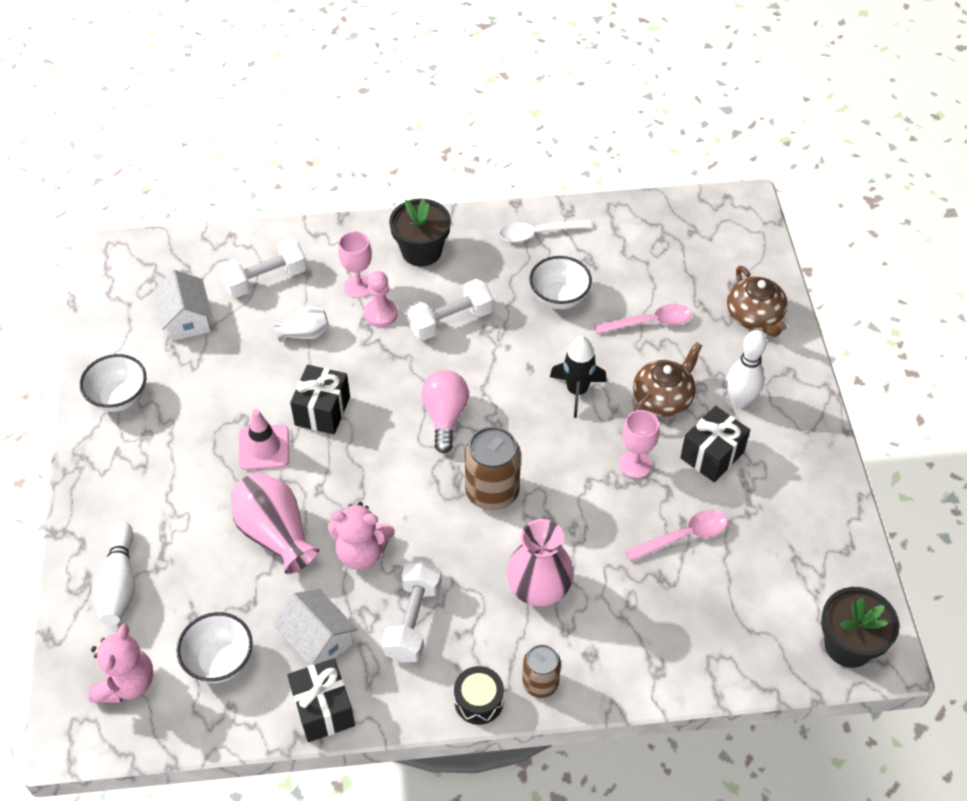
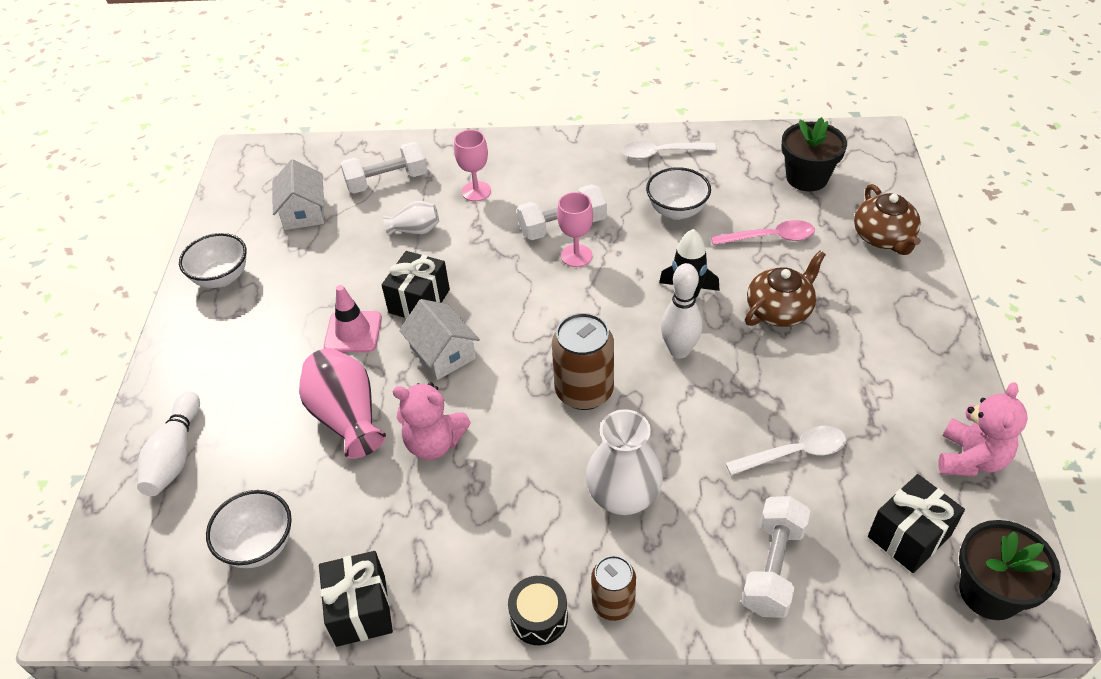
camera: 10 degrees right, 5 degrees down
pink teddy bear [89,624,153,703] -> pink teddy bear moved to [938,382,1028,477]
white house [273,589,358,665] -> white house moved to [399,299,480,380]
pink pawn [364,271,398,327] -> none
white dumbbell [382,560,442,663] -> white dumbbell moved to [741,496,810,618]
black flower pot [389,199,451,267] -> black flower pot moved to [781,117,847,191]
pink light bulb [421,370,469,453] -> none
pink vase [507,519,574,606] -> white vase [586,409,663,515]
pink goblet [619,410,659,478] -> pink goblet moved to [557,192,593,267]
pink spoon [625,510,728,562] -> white spoon [725,426,846,476]
black gift [680,406,750,482] -> black gift moved to [868,474,965,573]
white bowling pin [727,330,767,408] -> white bowling pin moved to [661,263,703,358]

